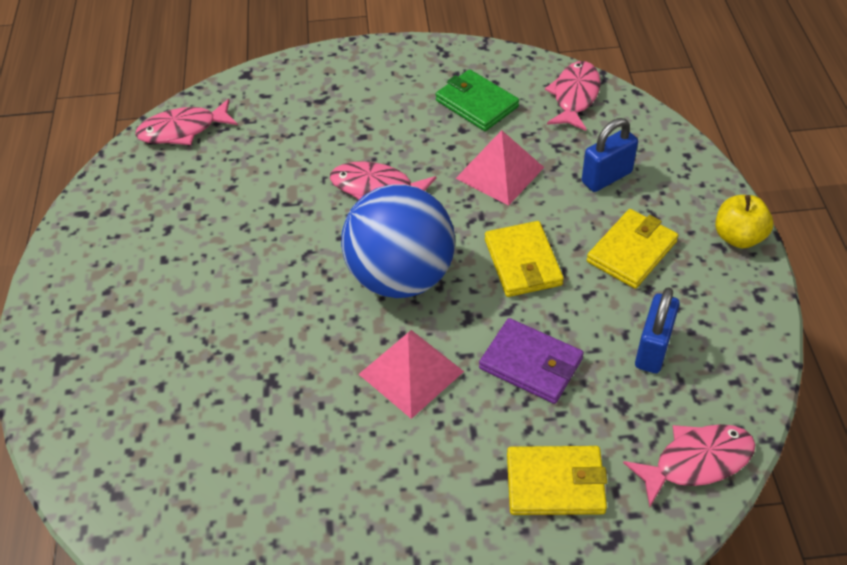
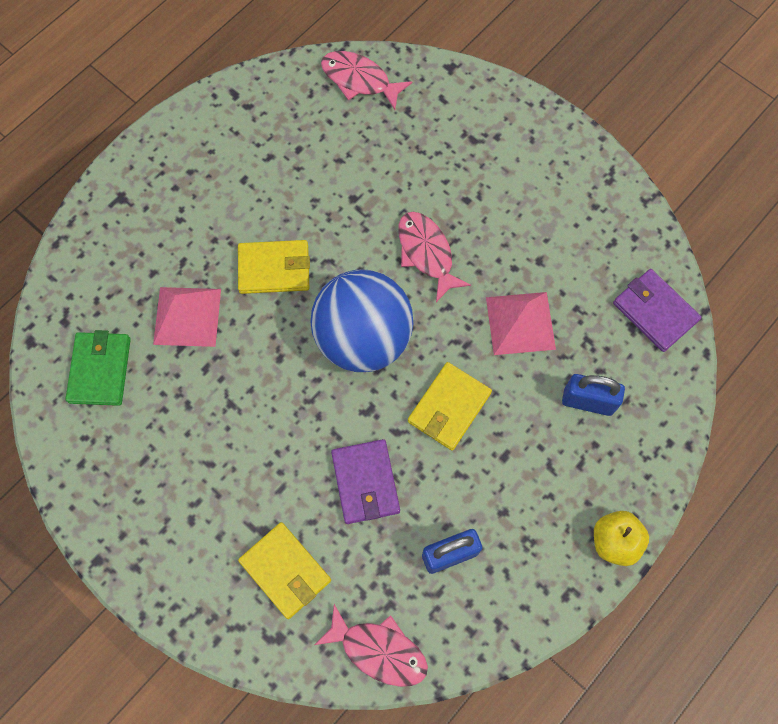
camera: 45 degrees right, 20 degrees up
pink pyramid [359,330,464,419] -> pink pyramid moved to [153,287,221,347]
green wallet [436,69,519,131] -> green wallet moved to [66,330,131,406]
pink fish [545,61,601,131] -> purple wallet [613,269,701,352]
yellow wallet [587,209,678,289] -> yellow wallet moved to [238,240,310,294]

